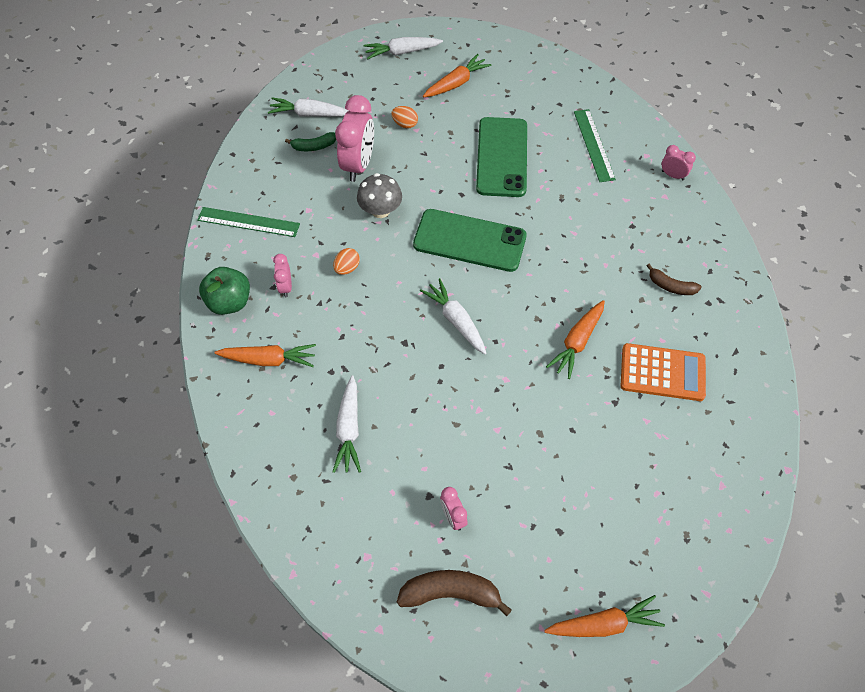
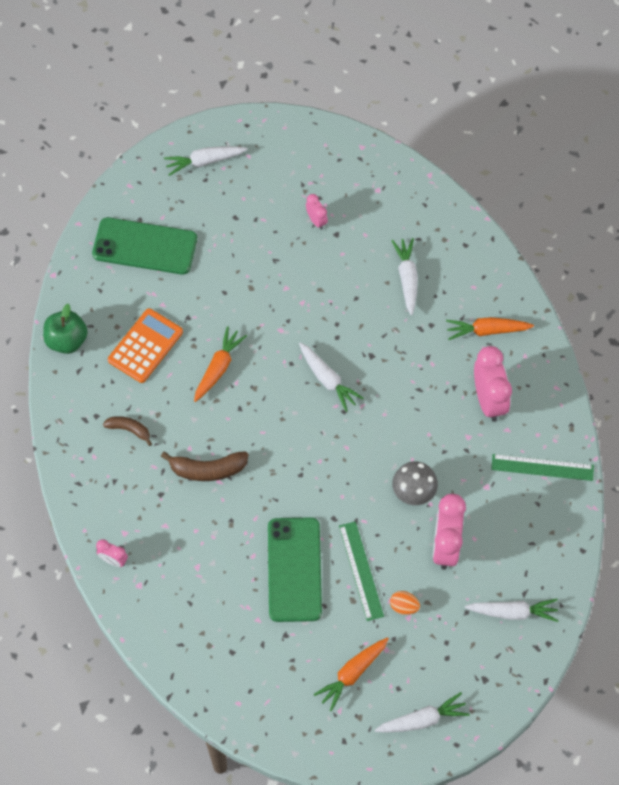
camera: 175 degrees right, 5 degrees up
green apple [199,267,250,315] -> green apple moved to [43,304,88,354]
pink clock [273,254,292,297] -> pink clock [474,346,512,422], size x2.01
green banana [285,132,336,151] -> none
orange egg [333,248,360,275] -> none
brown banana [397,570,512,616] -> brown banana moved to [161,451,249,481]
green phone [413,209,527,272] -> green phone moved to [92,217,197,274]
orange carrot [544,595,665,637] -> white carrot [164,146,248,176]
green ruler [574,109,616,182] -> green ruler moved to [339,521,384,621]
orange calculator [621,343,706,401] -> orange calculator turned 120 degrees clockwise [108,308,183,383]

